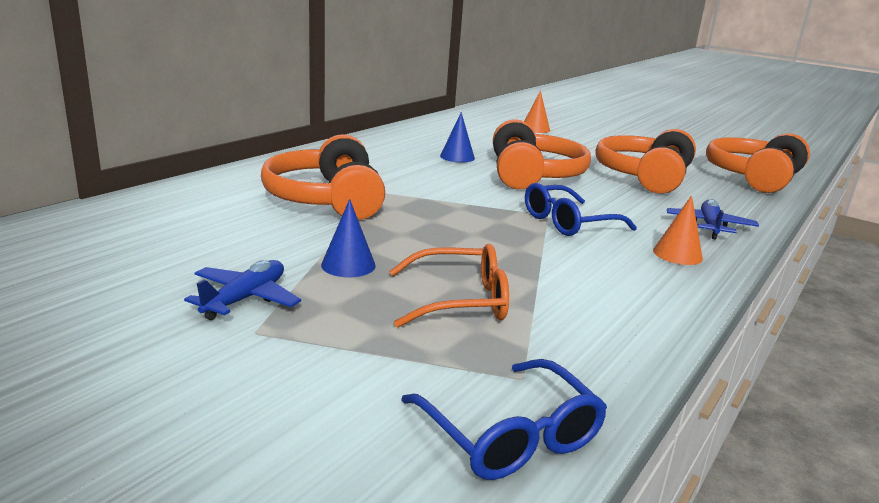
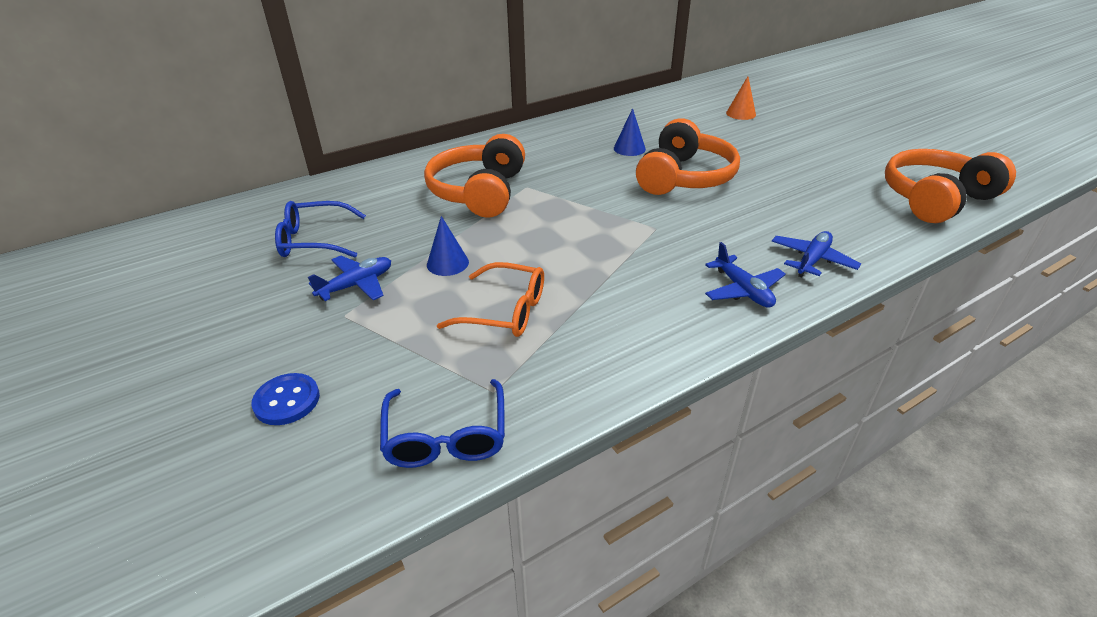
camera: 25 degrees right, 15 degrees up
blue glasses [525,183,637,236] -> blue glasses moved to [275,201,366,258]
orange headphones [595,129,696,194] -> none
orange cone [653,195,703,265] -> blue plane [705,242,786,308]
none -> blue button [252,373,320,425]

